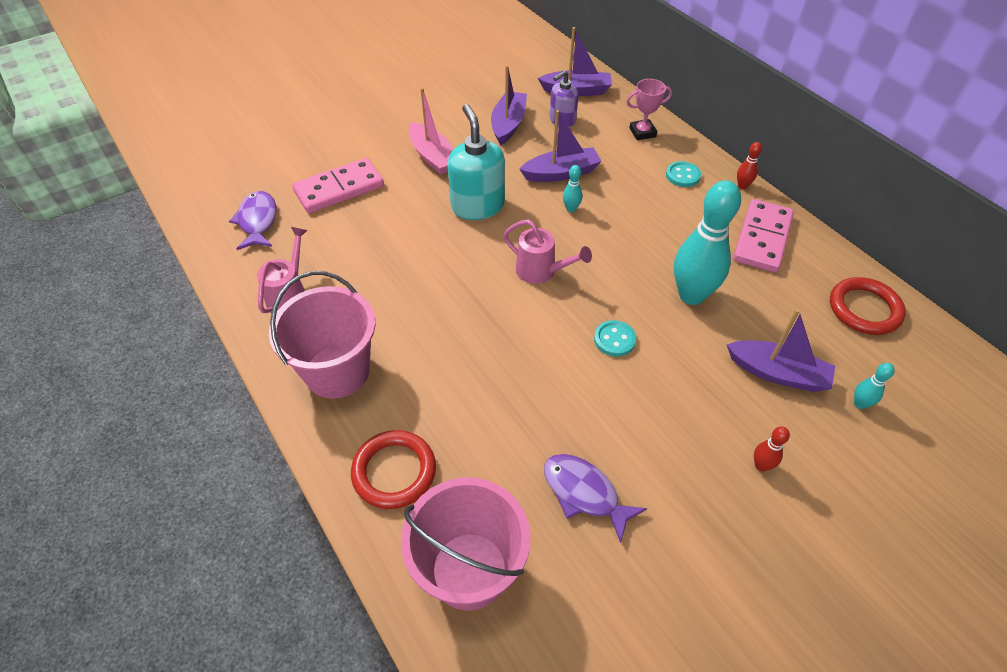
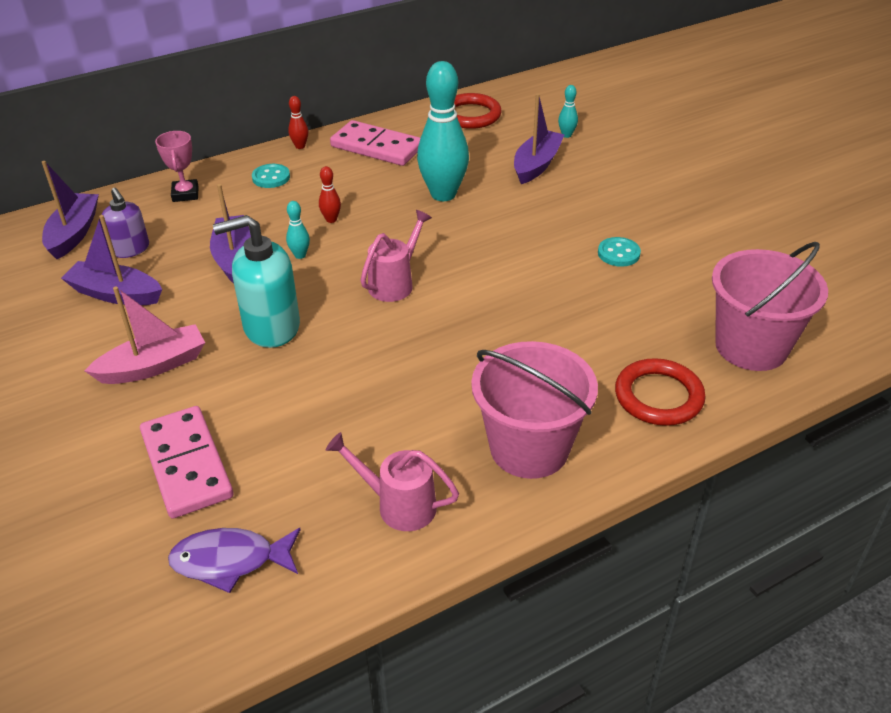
camera: 85 degrees left, 10 degrees down
purple fish [544,454,647,543] -> none
turquoise button [594,320,636,357] -> turquoise button moved to [598,237,641,267]
red bowling pin [754,426,790,471] -> red bowling pin moved to [319,166,341,223]

